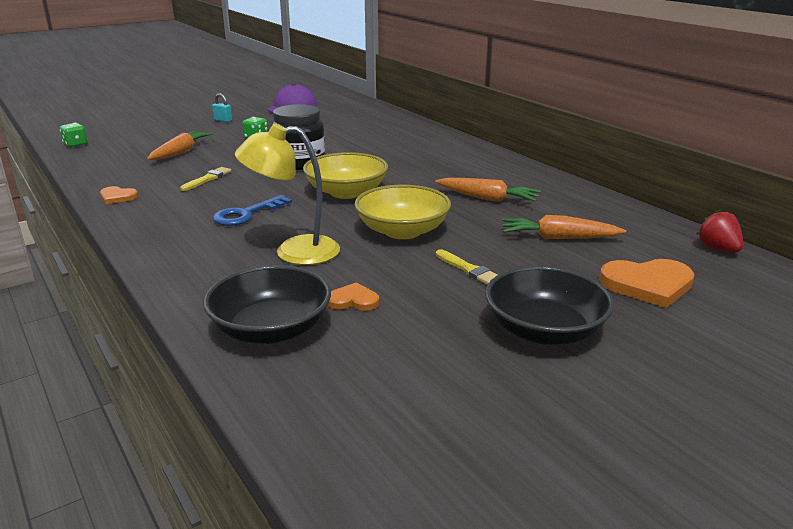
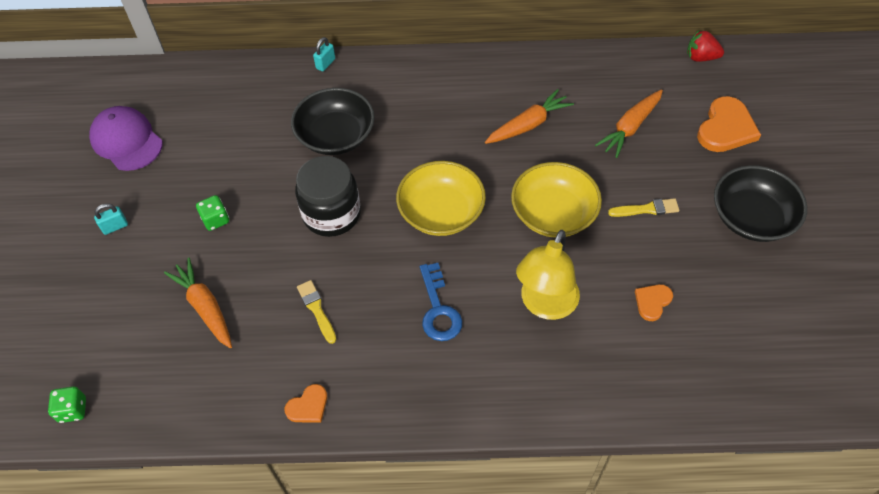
camera: 55 degrees left, 30 degrees up
black bowl [203,265,331,344] -> black bowl moved to [291,88,375,155]
none -> turquoise padlock [313,37,335,71]

